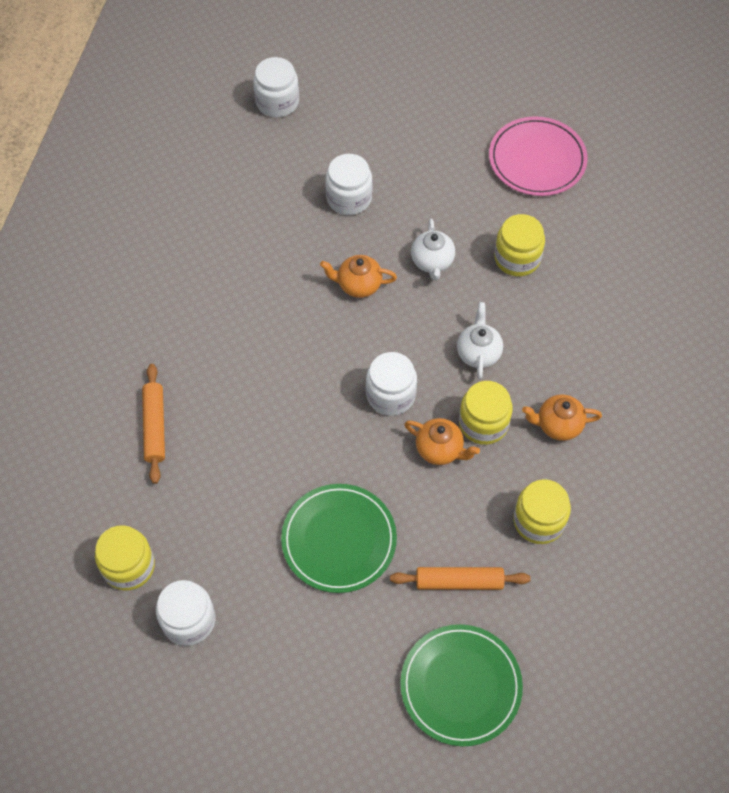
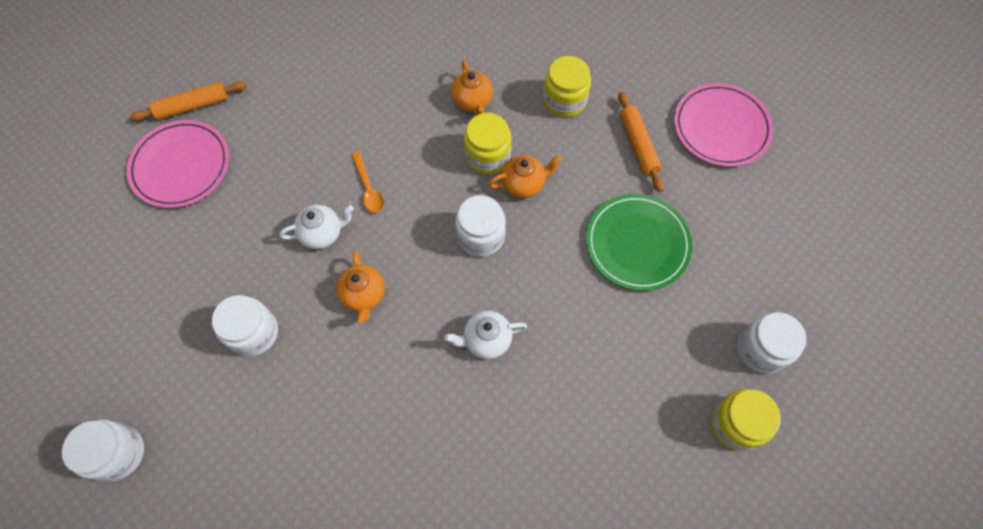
camera: 105 degrees left, 5 degrees up
orange rolling pin [142,364,165,484] -> orange rolling pin moved to [130,81,247,121]
green plate [400,624,523,746] -> pink plate [674,83,773,167]
orange teapot [404,418,480,465] -> orange teapot turned 60 degrees clockwise [488,155,562,198]
white teapot [457,302,503,379] -> white teapot moved to [444,311,527,359]
yellow jar [494,214,545,276] -> none
none -> orange spoon [351,151,384,213]

